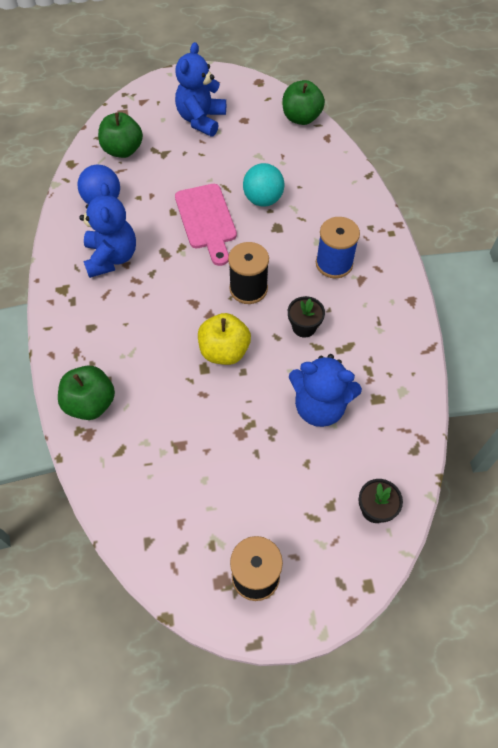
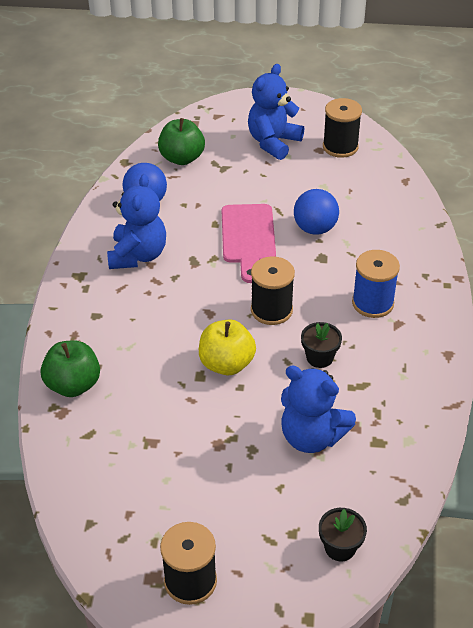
camera: 15 degrees right, 15 degrees down
turquoise ball [243,163,284,207] -> blue ball [294,189,339,235]
green apple [283,80,325,125] -> none
none -> black spool [323,98,362,158]

